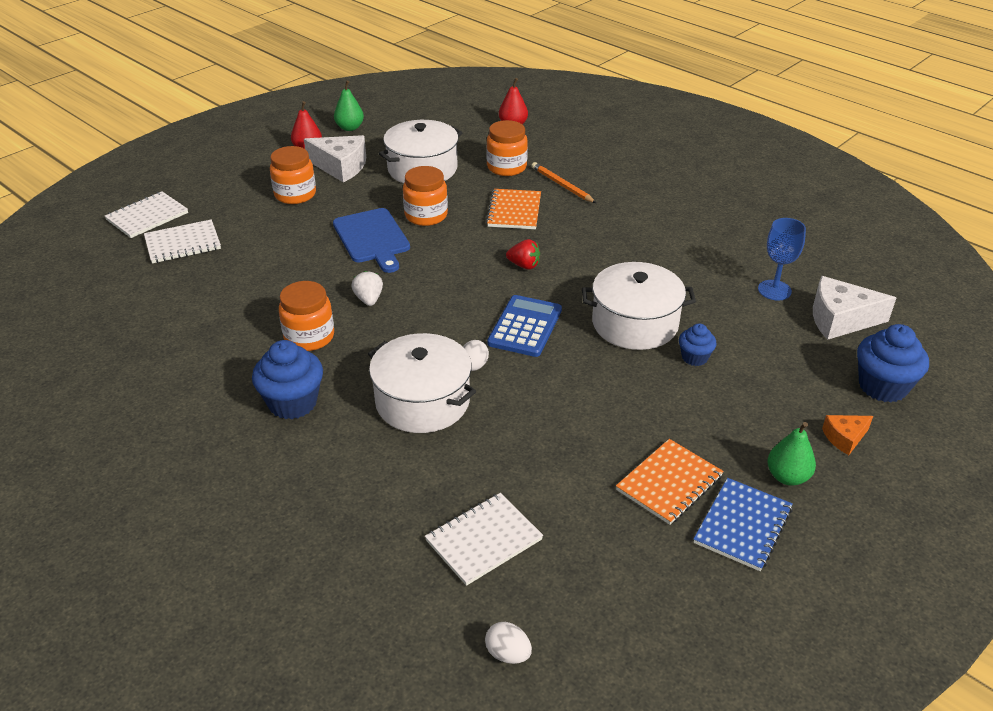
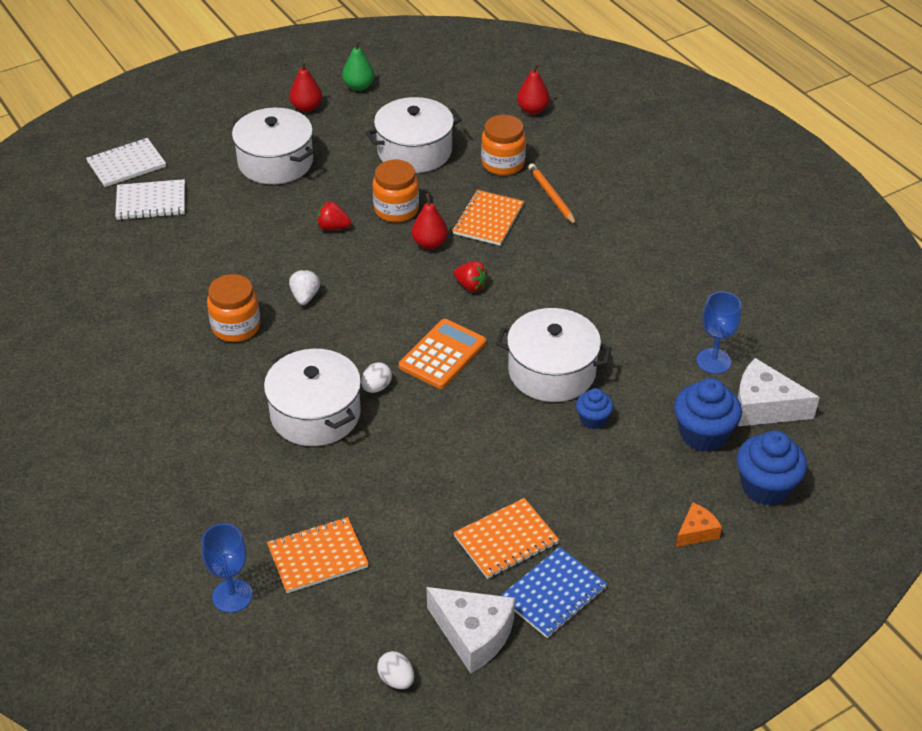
camera: 15 degrees right, 5 degrees up
blue cupcake [252,340,323,419] -> blue cupcake moved to [674,378,742,452]
orange jar [270,146,316,204] -> white pot [232,108,314,184]
white cheese [304,135,366,183] -> white cheese moved to [426,587,515,674]
blue cutting board [333,208,410,273] -> red strawberry [317,202,351,230]
white notebook [425,493,543,586] -> orange notebook [267,517,369,593]
white egg [485,622,532,664] -> white egg moved to [377,651,414,689]
blue calculator [487,295,562,357] -> orange calculator [399,319,486,389]
green pear [767,422,816,486] -> none
orange cheese [822,415,873,455] -> orange cheese turned 150 degrees clockwise [676,502,722,547]
none -> blue goblet [202,523,253,613]
none -> red pear [412,193,448,249]

